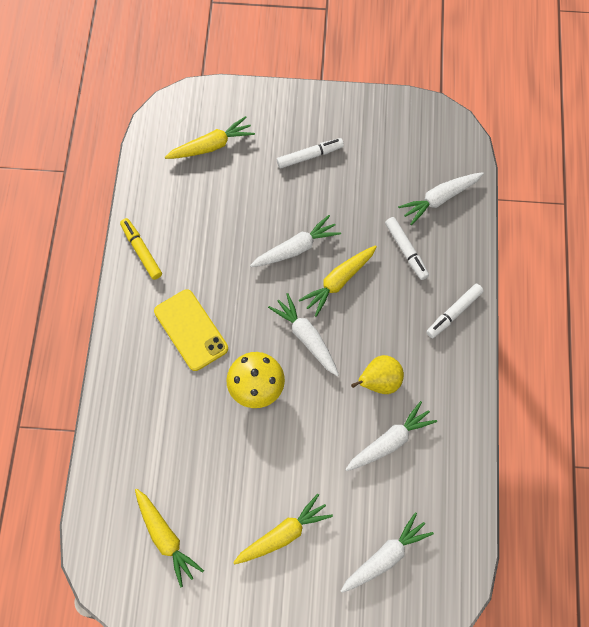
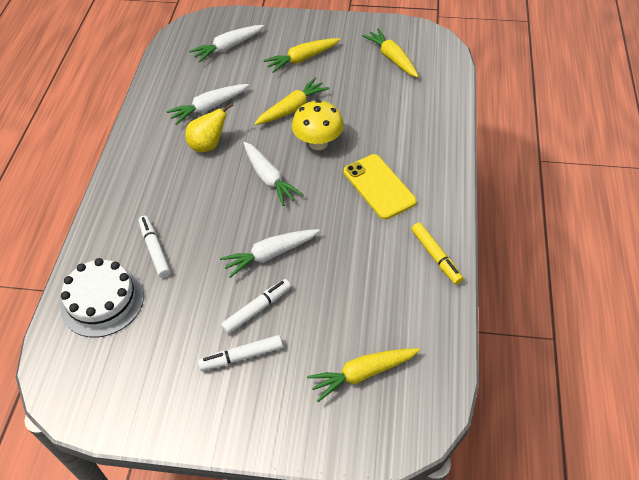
camera: 175 degrees left, 15 degrees down
yellow carrot [299,245,377,317] -> yellow carrot moved to [254,78,329,125]
white carrot [398,172,484,225] -> white cake [60,258,144,337]
white marker [426,284,484,338] -> white marker moved to [221,279,291,334]

